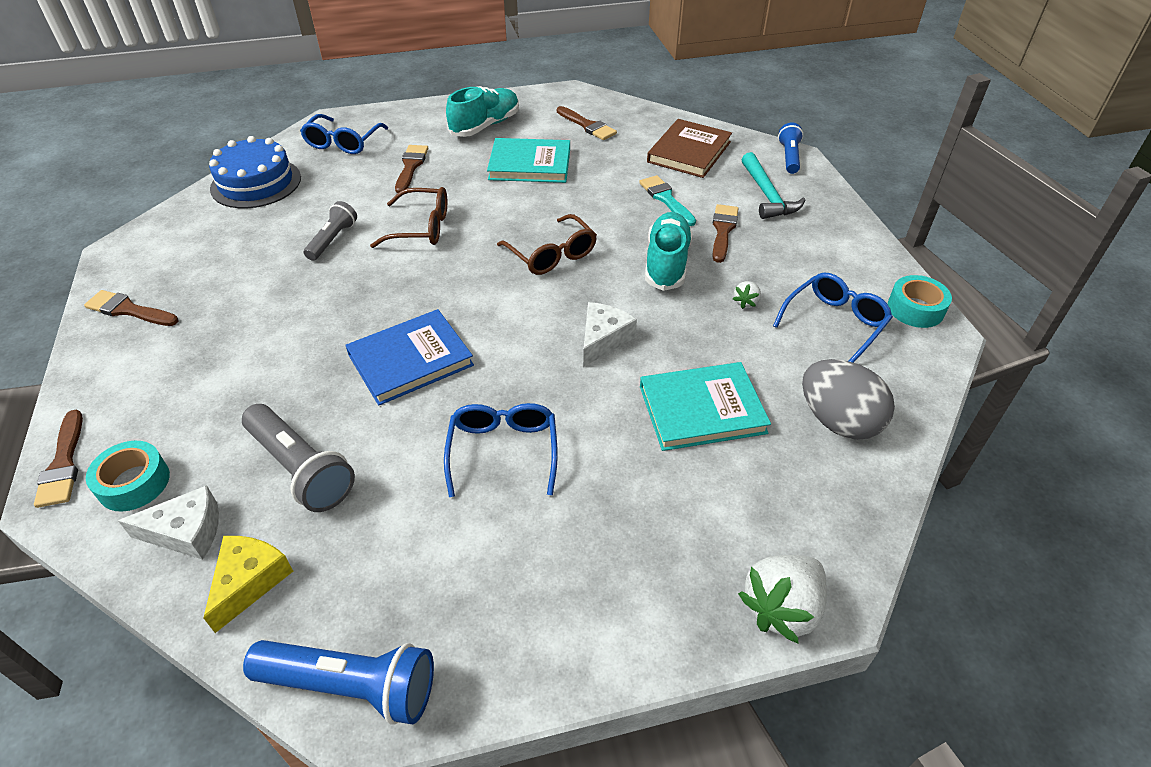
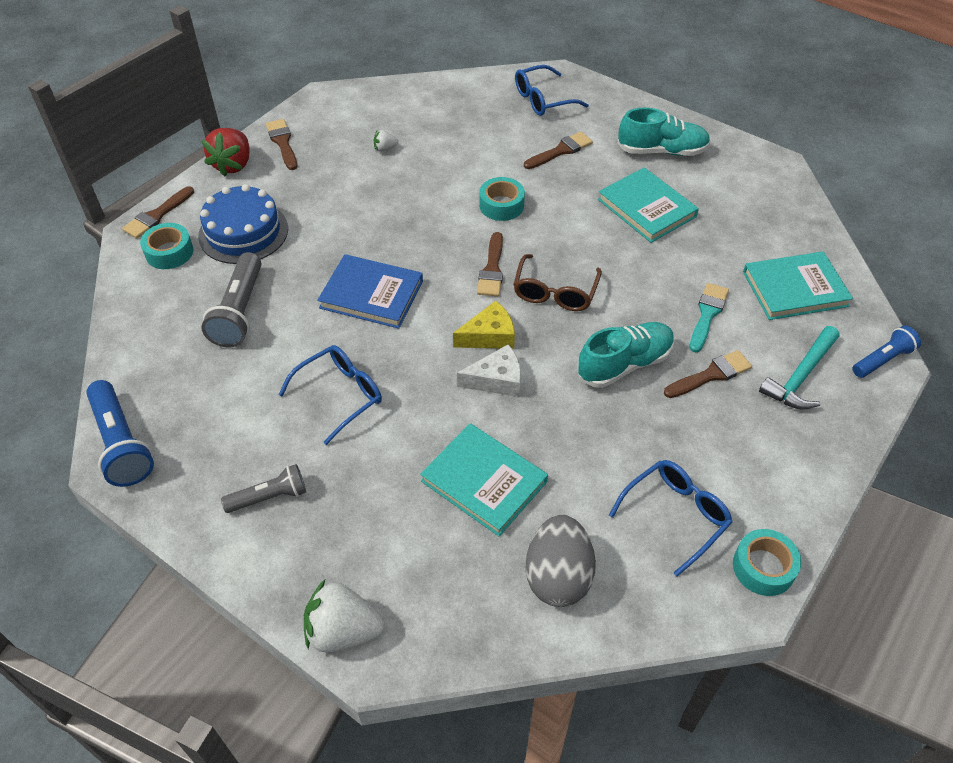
camera: 50 degrees right, 5 degrees up
white cheese [118,485,219,560] -> none
yellow cheese [203,536,293,633] -> yellow cheese moved to [453,301,515,349]
blue cake [209,136,301,208] -> blue cake moved to [198,184,288,264]
grey flashlight [304,201,357,261] -> grey flashlight moved to [221,464,306,513]
brown glasses [370,187,447,248] -> turquoise tape [479,177,525,221]
brown brush [557,106,617,140] -> brown brush moved to [477,232,503,296]
brown book [647,119,732,178] -> turquoise book [743,251,853,320]
white strawberry [733,281,761,309] -> white strawberry moved to [374,130,398,152]
blue glasses [773,272,893,363] -> blue glasses turned 45 degrees counterclockwise [609,460,732,576]
none -> red strawberry [202,128,250,177]

